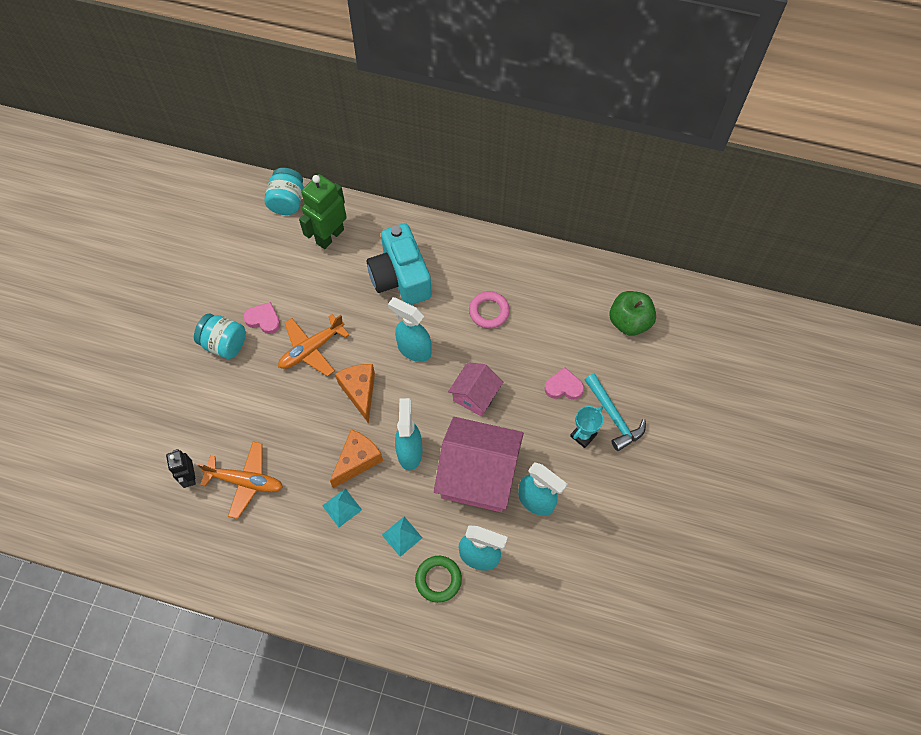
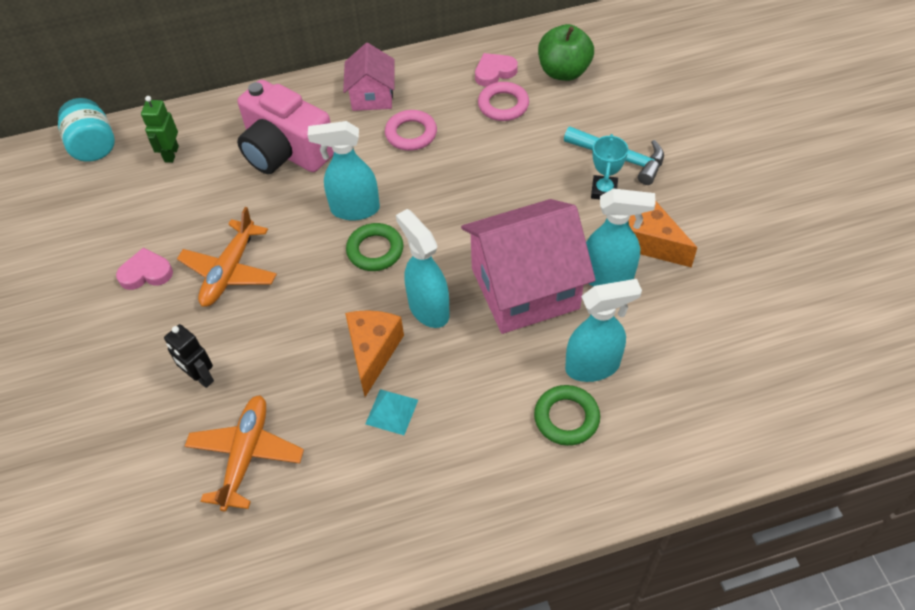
camera: 30 degrees left, 10 degrees down
black robot [166,449,196,488] -> black robot moved to [164,324,214,388]
turquoise jar [194,314,246,359] -> none
orange plane [198,441,283,519] -> orange plane turned 60 degrees counterclockwise [185,395,304,512]
green robot [299,174,347,249] -> green robot [141,96,179,163], size x0.58
orange cheese [335,364,375,424] -> orange cheese moved to [628,200,697,268]
turquoise camera [367,223,432,305] -> pink camera [237,80,334,174]
turquoise pyramid [382,516,422,557] -> none
pink house [448,362,503,417] -> pink house moved to [343,43,395,111]
pink heart [544,367,584,400] -> pink heart moved to [475,53,518,87]
none -> green ring [346,223,403,271]
none -> pink ring [478,82,529,121]

